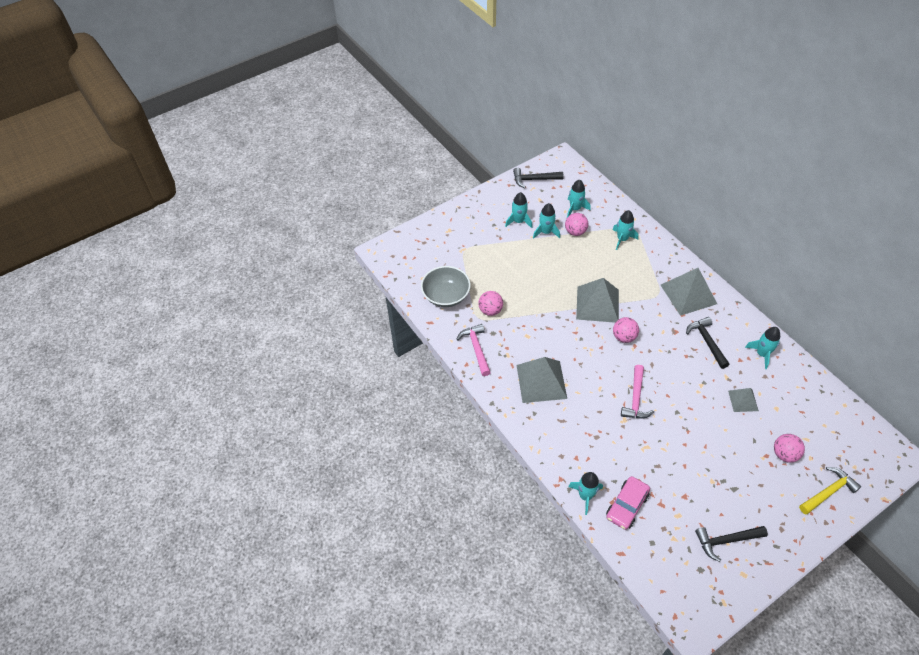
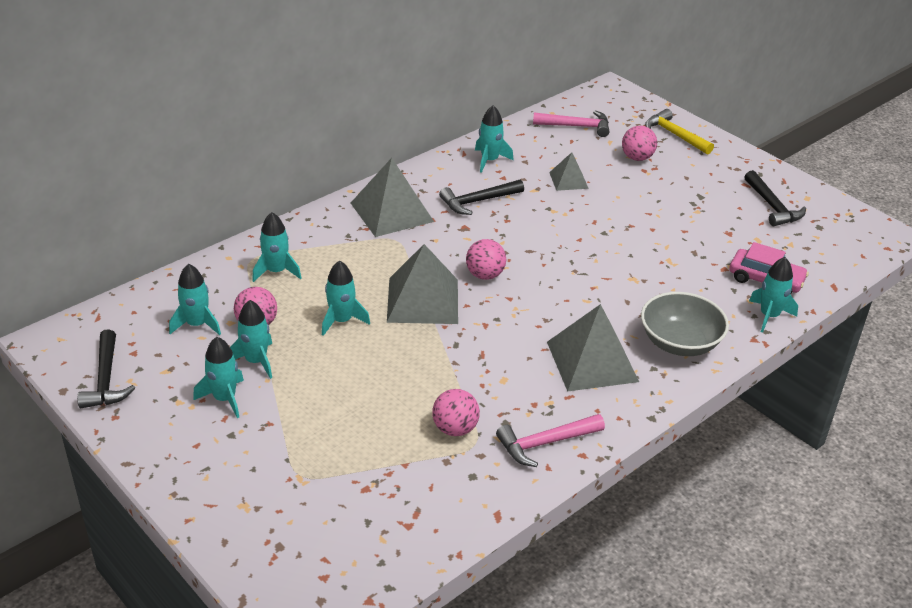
camera: 100 degrees left, 15 degrees down
grey bowl [421,266,471,307] -> grey bowl moved to [641,292,729,356]
pink hammer [621,365,654,418] -> pink hammer moved to [533,110,609,137]
none -> turquoise rocket [322,260,370,336]

